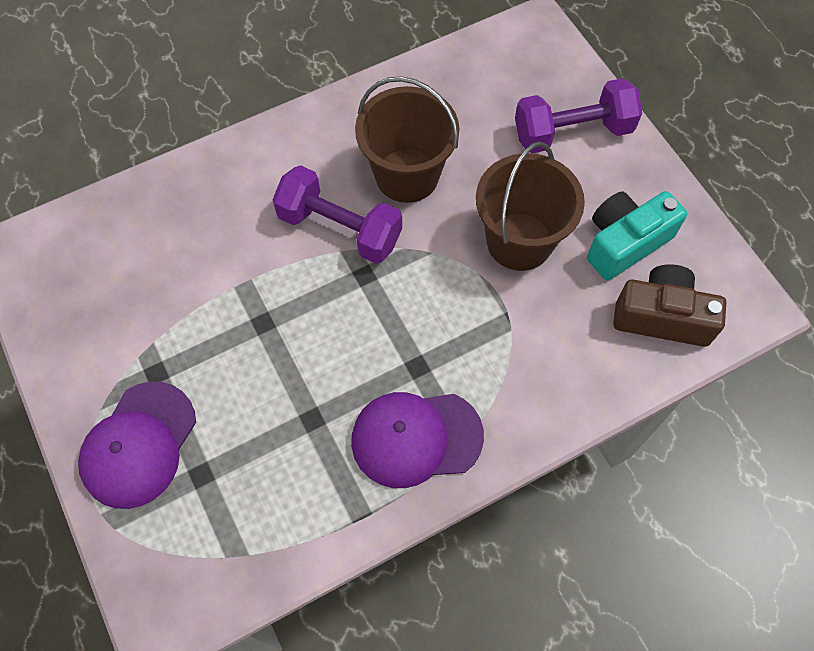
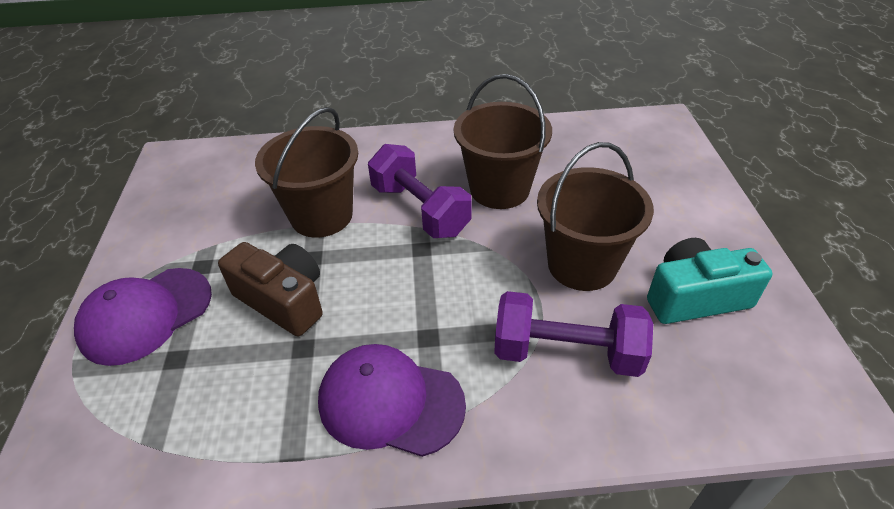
camera: 25 degrees right, 20 degrees down
purple dumbbell [515,78,642,153] -> purple dumbbell moved to [494,291,653,377]
brown camera [613,264,726,347] -> brown camera moved to [218,242,323,337]
none -> brown bucket [255,107,358,238]

